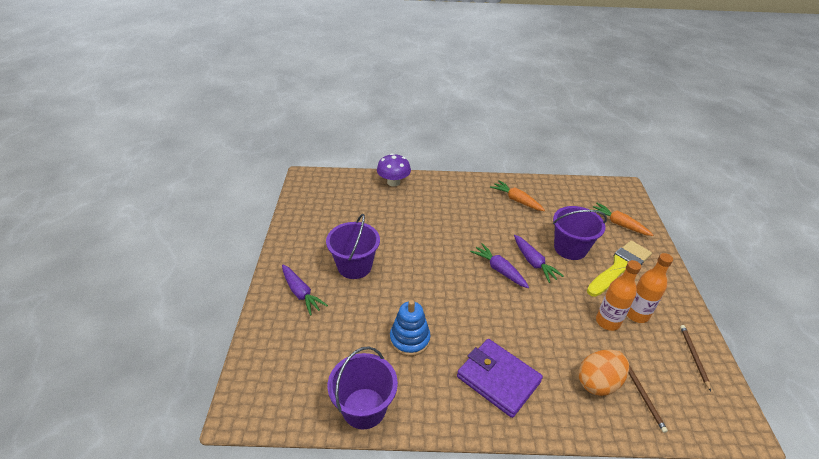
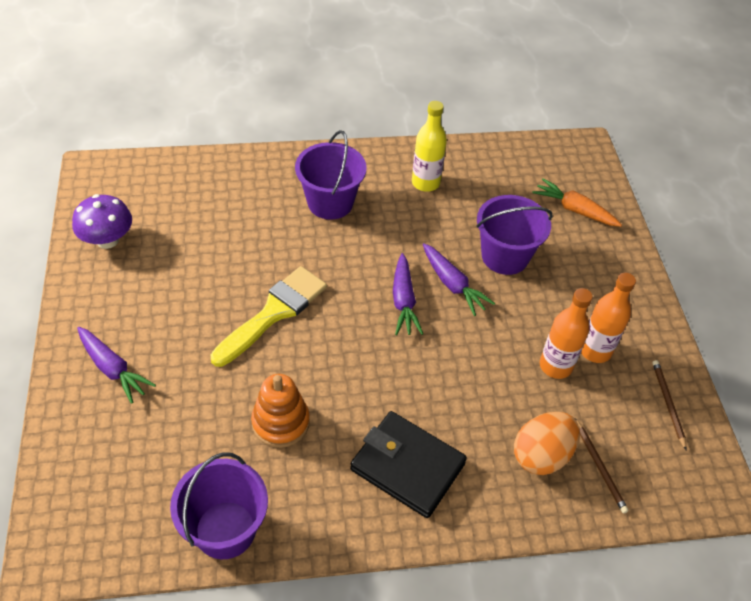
camera: 10 degrees left, 10 degrees up
purple bucket [326,213,380,279] -> purple bucket moved to [295,130,366,220]
purple mushroom [377,153,411,187] -> purple mushroom moved to [72,194,132,249]
blue stacking toy [390,300,431,356] -> orange stacking toy [251,374,310,448]
purple wallet [457,339,543,418] -> black wallet [350,411,467,518]
purple carrot [470,243,529,288] -> purple carrot turned 135 degrees counterclockwise [393,253,423,335]
orange carrot [490,180,545,211] -> yellow bottle [412,101,447,192]
yellow brush [587,241,652,297] -> yellow brush moved to [210,266,327,367]

